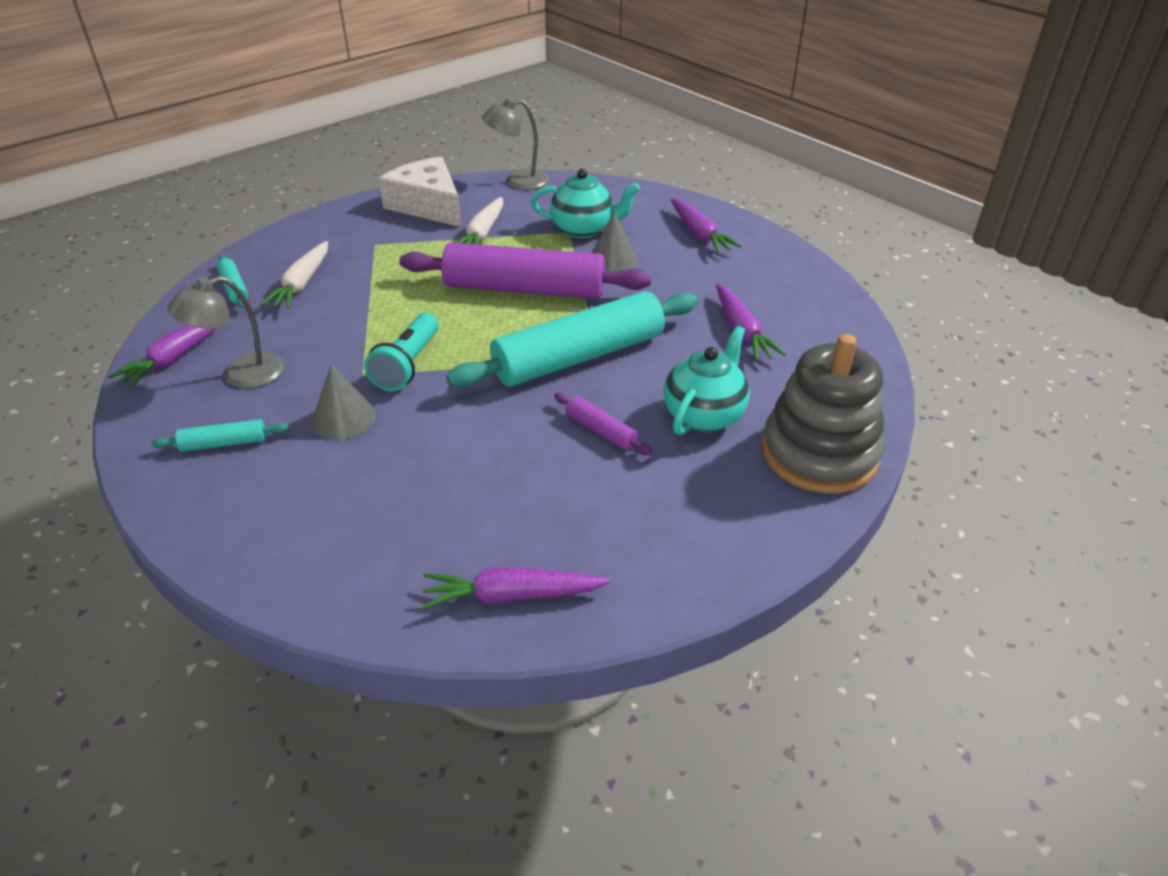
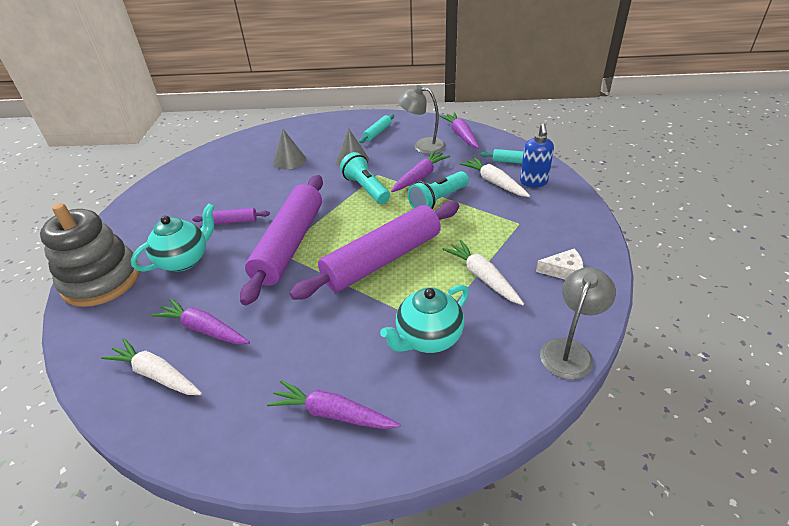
camera: 135 degrees right, 0 degrees up
grey lamp [168,276,284,388] -> grey lamp turned 90 degrees counterclockwise [397,85,446,154]
white cheese [378,157,462,227] -> white cheese [536,249,583,280], size x0.48
purple carrot [421,566,610,610] -> purple carrot moved to [391,150,450,192]
turquoise rolling pin [446,291,698,388] -> purple rolling pin [240,175,323,305]
grey cone [592,212,638,271] -> grey cone moved to [273,129,306,170]
turquoise teapot [664,326,750,435] -> turquoise teapot turned 120 degrees counterclockwise [131,203,215,272]
none -> white carrot [101,338,202,395]
none -> turquoise flashlight [407,171,469,209]
none -> blue soap dispenser [520,123,554,187]

